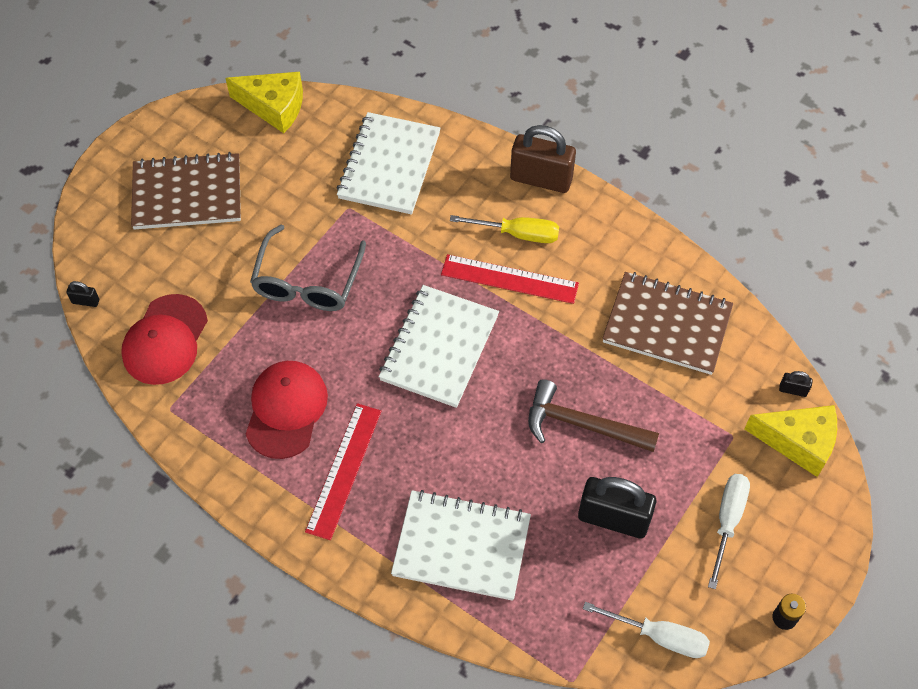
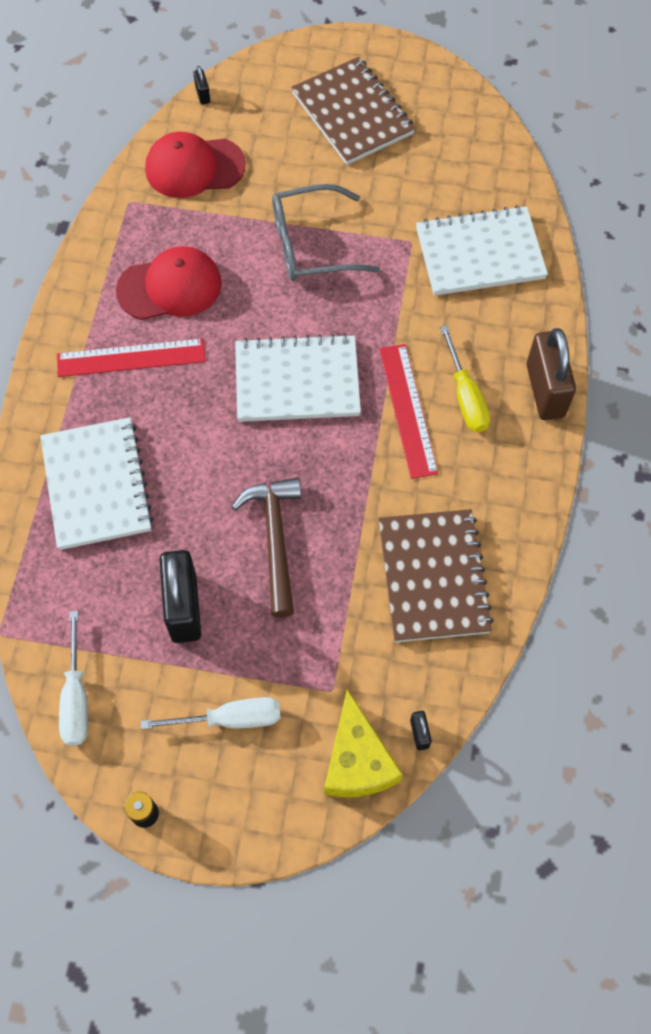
camera: 65 degrees right, 5 degrees up
yellow cheese [225,72,303,133] -> none

